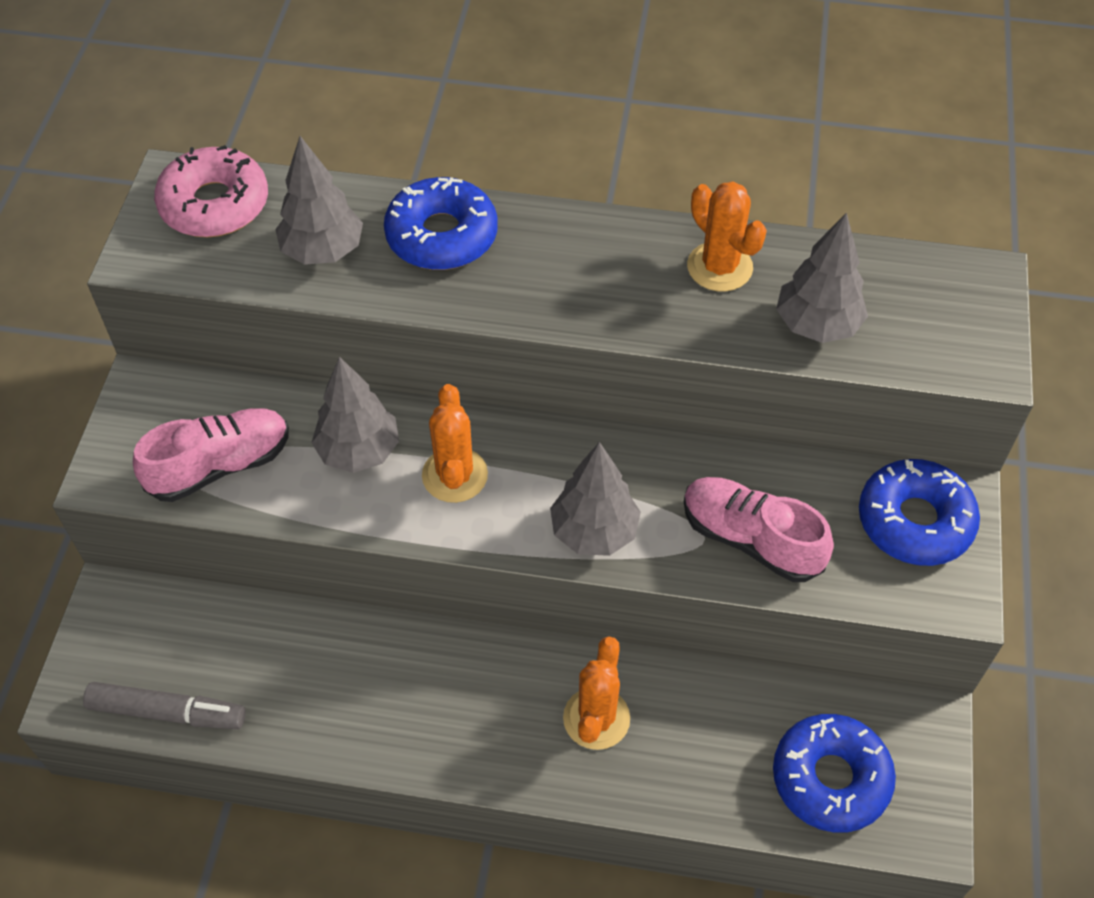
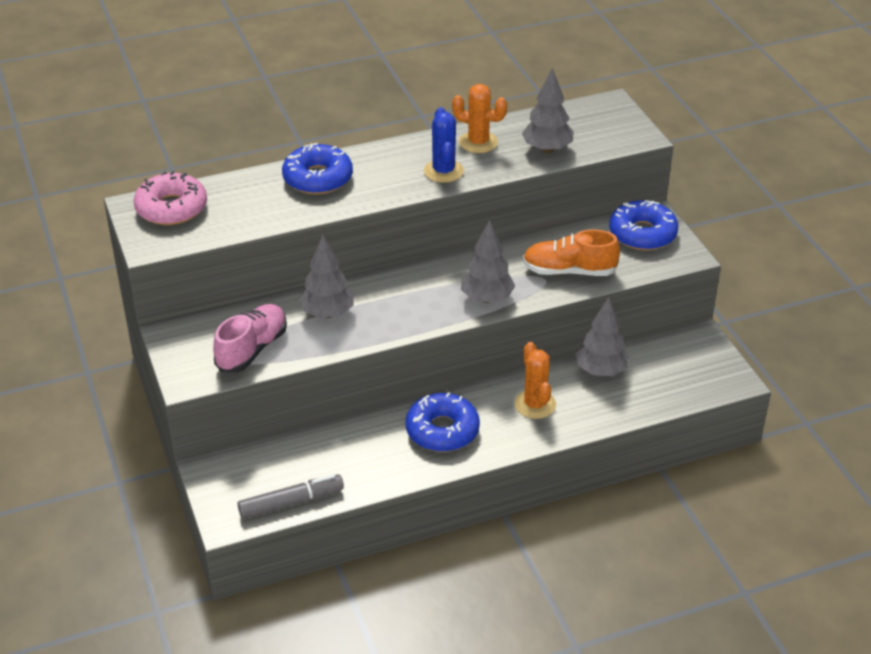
camera: 30 degrees left, 15 degrees down
grey tree [275,136,363,265] -> grey tree moved to [575,297,629,376]
orange cactus [422,384,488,503] -> none
pink shoe [684,477,834,582] -> orange shoe [523,229,620,276]
blue donut [773,714,896,833] -> blue donut moved to [405,392,480,452]
none -> blue cactus [424,107,464,183]

